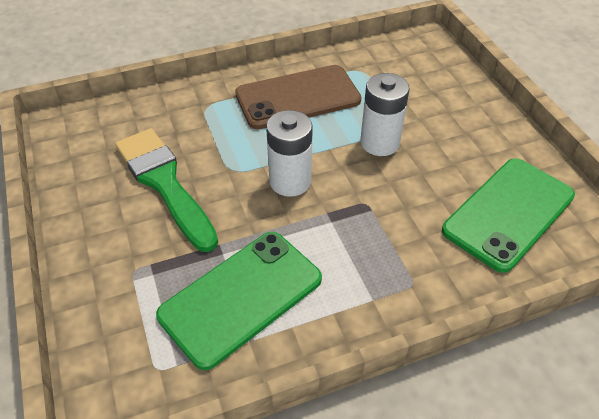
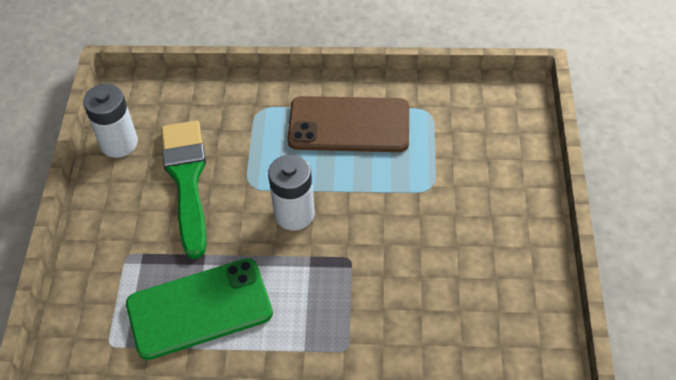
camera: 25 degrees right, 5 degrees up
white battery [360,73,410,156] -> white battery moved to [83,84,138,158]
green phone [442,158,575,273] -> none

